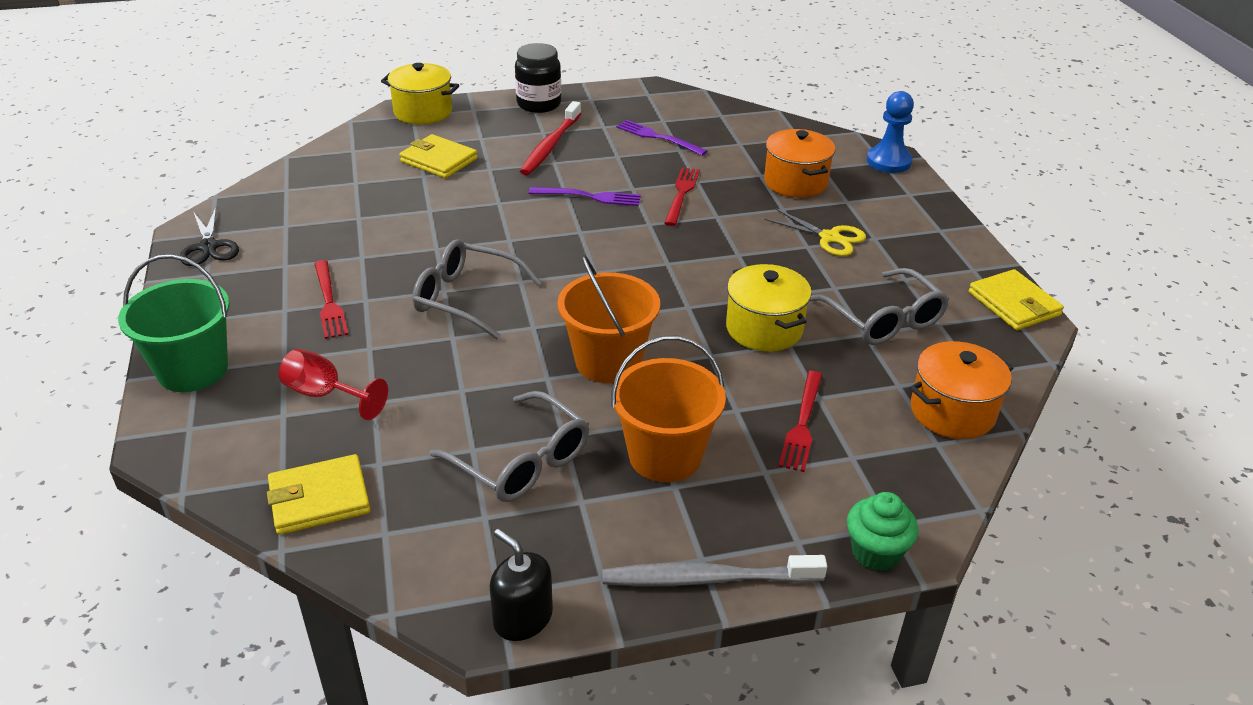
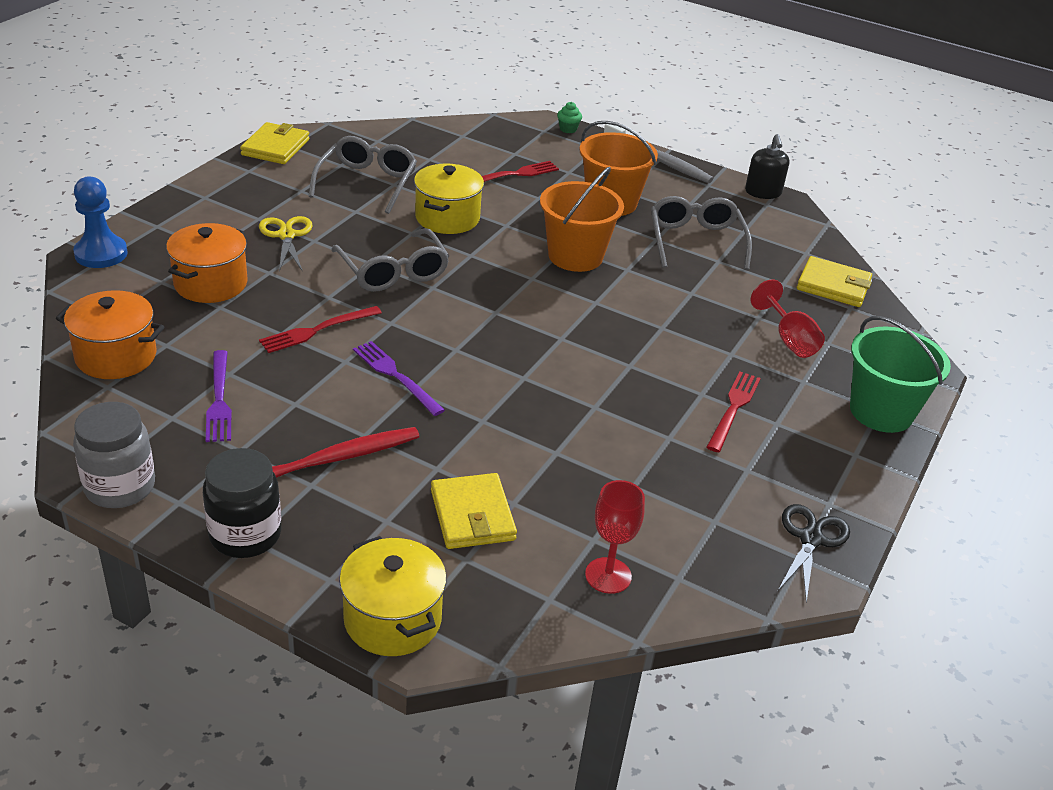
camera: 140 degrees left, 0 degrees up
grey glasses [412,239,542,339] -> grey glasses moved to [331,228,449,292]
green cupcake [847,492,918,571] -> green cupcake [557,102,582,133], size x0.62
orange pot [910,341,1014,439] -> orange pot moved to [56,290,164,379]
none -> grey jar [73,402,155,508]
none -> red goblet [585,480,645,594]

